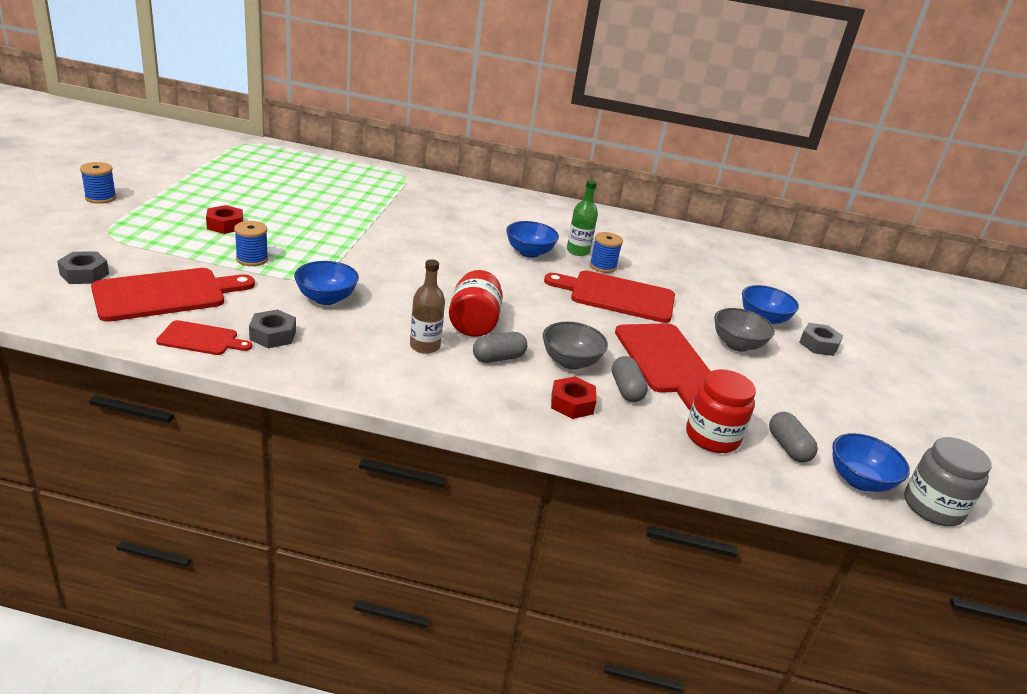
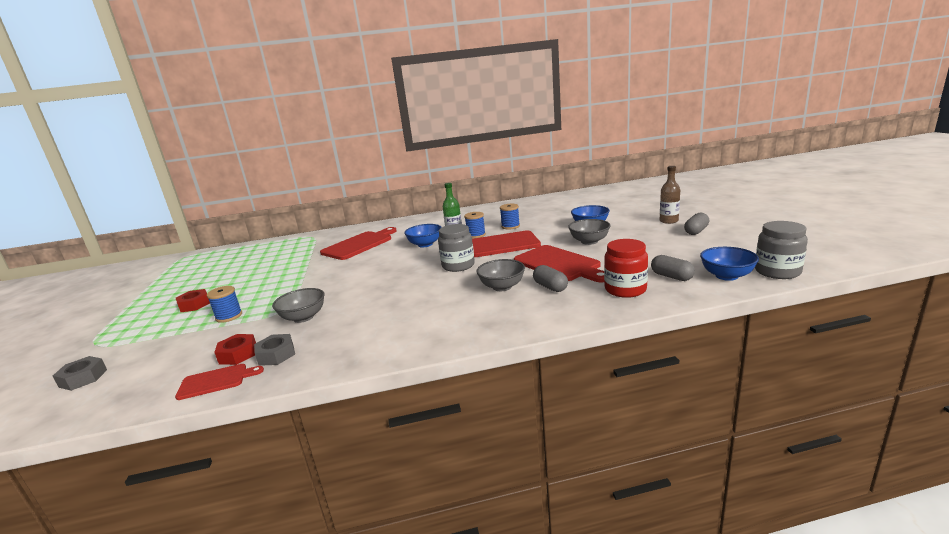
camera: 15 degrees left, 10 degrees down
blue spool [80,162,116,204] -> blue spool moved to [500,204,520,230]
red cutting board [91,268,255,322] -> red cutting board moved to [320,227,397,260]
blue bowl [294,261,359,305] -> grey bowl [272,288,325,323]
brown bottle [410,259,445,354] -> brown bottle moved to [660,166,680,224]
red jar [449,270,503,337] -> none
grey capsule [473,332,527,363] -> grey capsule moved to [684,213,709,235]
red nut [551,376,597,419] -> red nut moved to [214,334,256,365]
grey nut [799,323,843,356] -> none
none -> grey jar [438,224,475,272]

